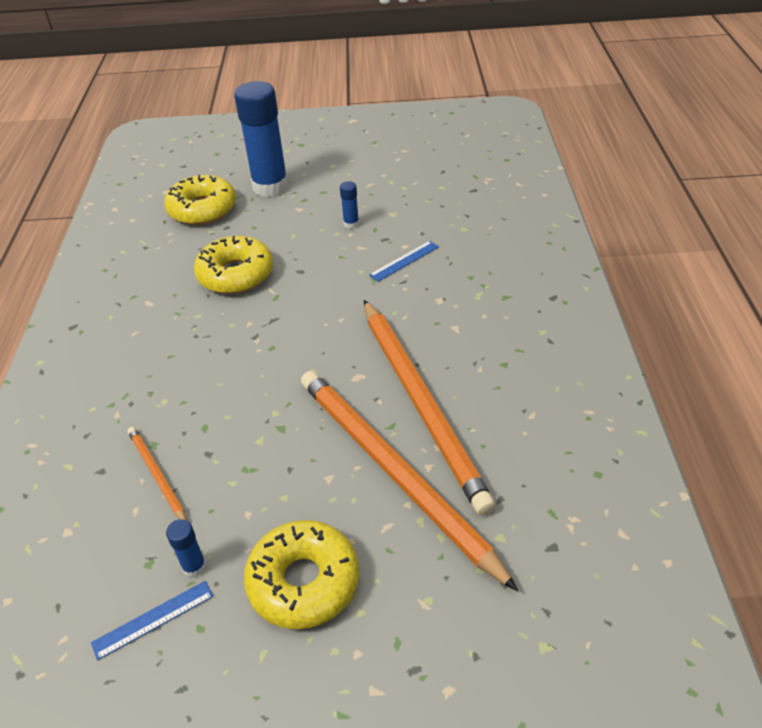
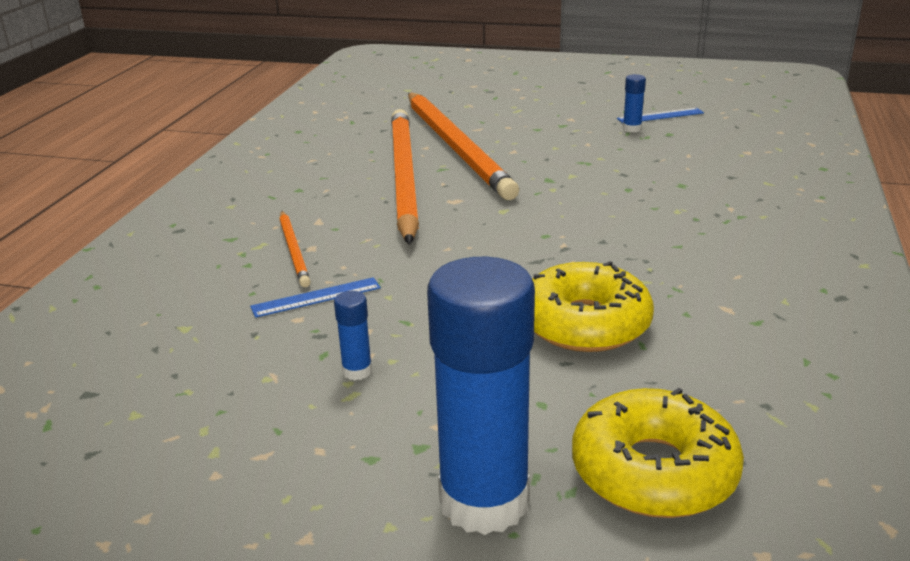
camera: 165 degrees left, 15 degrees down
orange pencil [128,427,187,520] -> orange pencil moved to [279,211,311,287]
yellow donut [244,520,359,629] -> none

